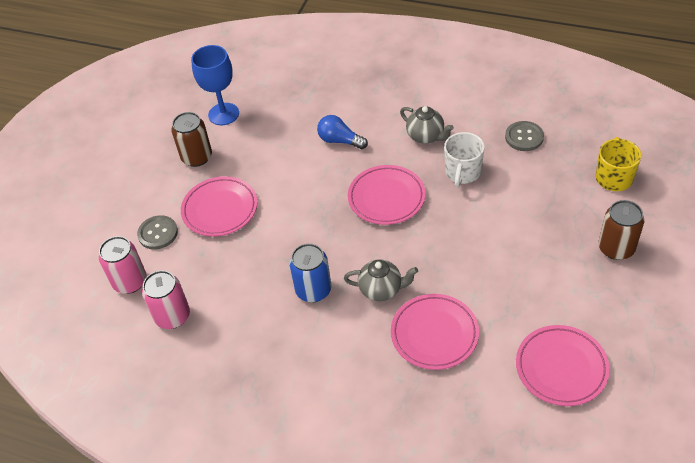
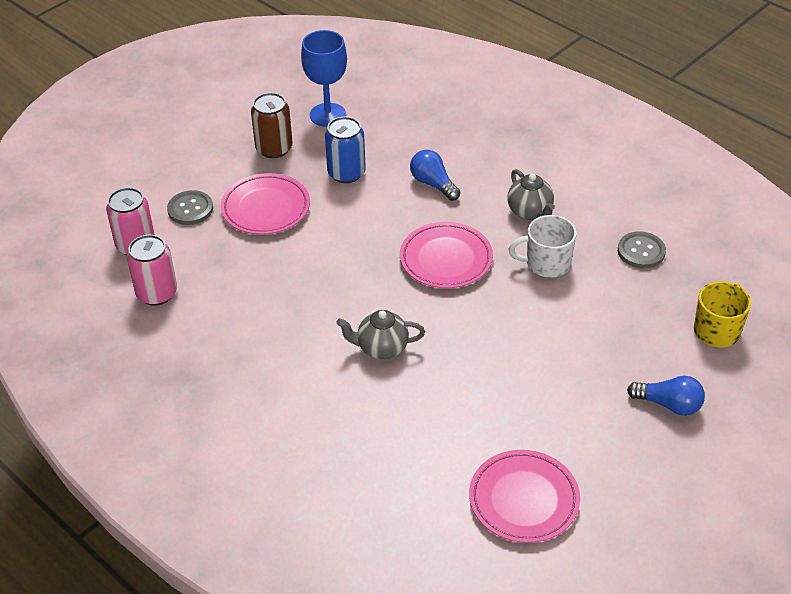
camera: 20 degrees right, 5 degrees down
blue can [289,243,332,302] -> blue can moved to [325,117,366,183]
grey teapot [344,259,418,301] -> grey teapot turned 150 degrees clockwise [336,310,425,359]
pink plate [391,294,479,370] -> none
white mug [444,132,485,187] -> white mug turned 45 degrees clockwise [508,215,577,278]
brown can [598,200,644,260] -> blue light bulb [627,376,705,416]

